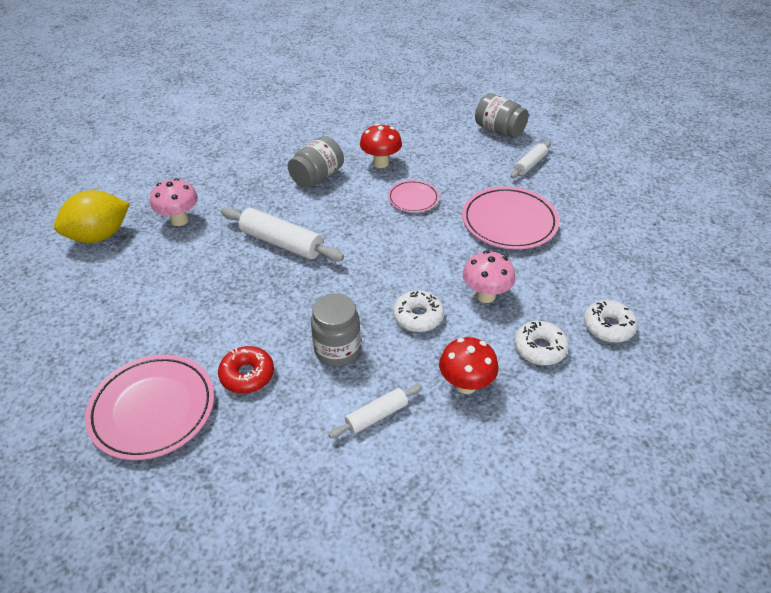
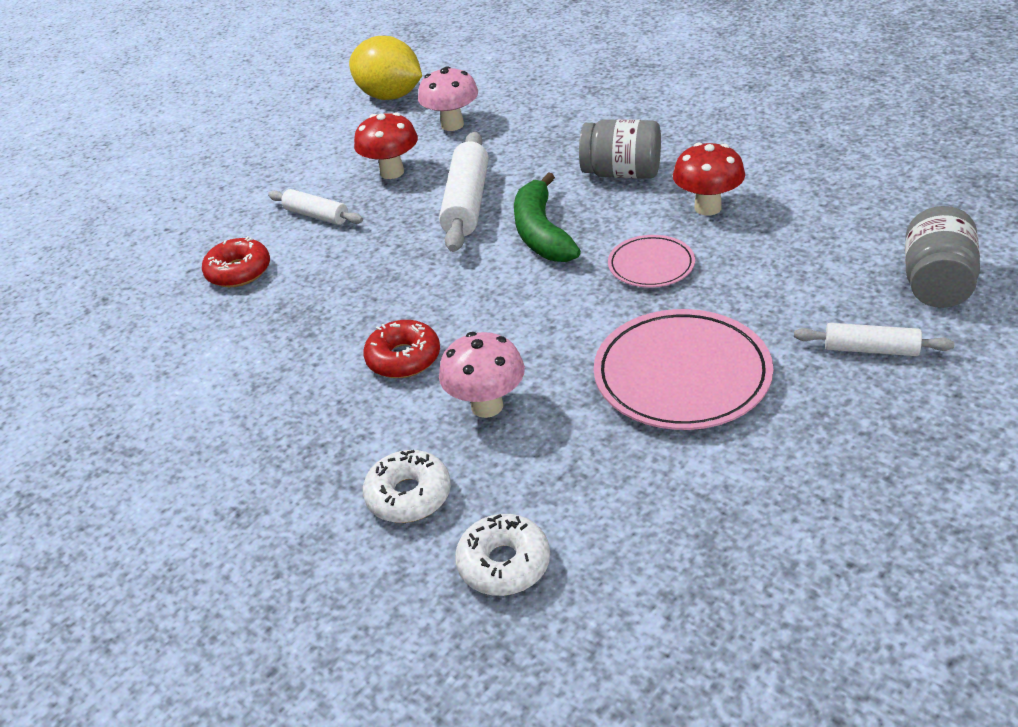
camera: 70 degrees right, 5 degrees down
pink plate [85,355,214,460] -> none
grey jar [311,293,361,367] -> none
white rolling pin [328,384,422,438] -> white rolling pin moved to [268,189,363,225]
white donut [393,290,444,332] -> red donut [363,320,440,378]
red mushroom [439,337,499,394] -> red mushroom moved to [354,112,418,179]
none -> green banana [514,172,581,262]

